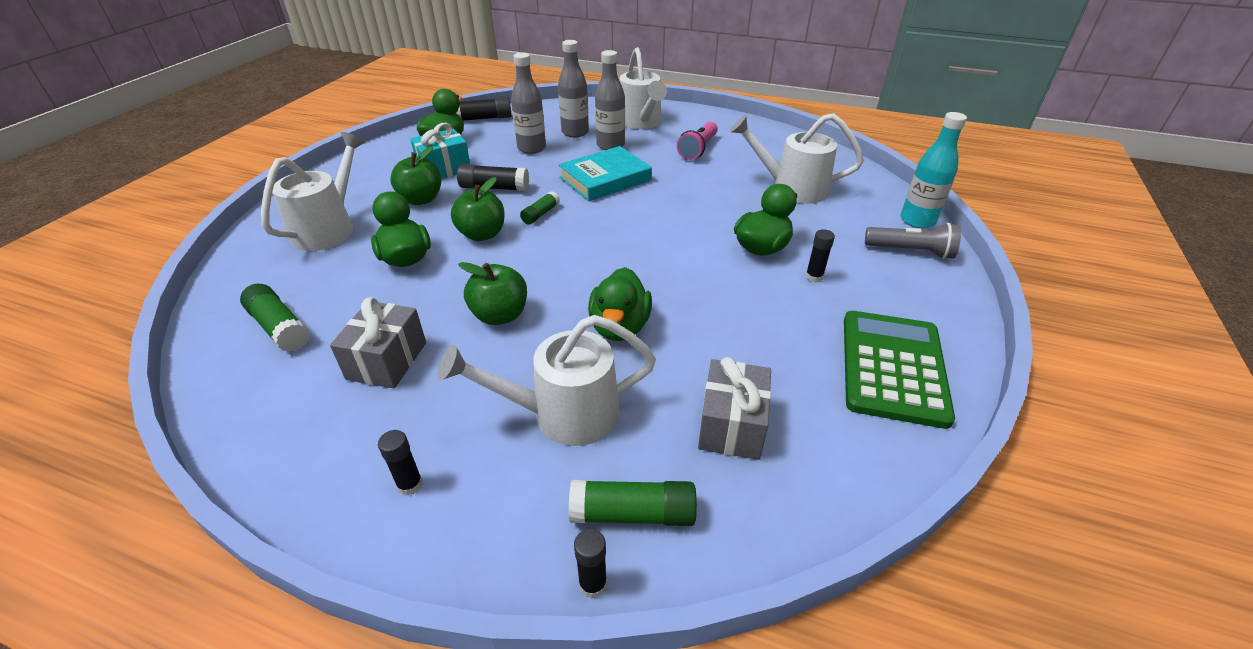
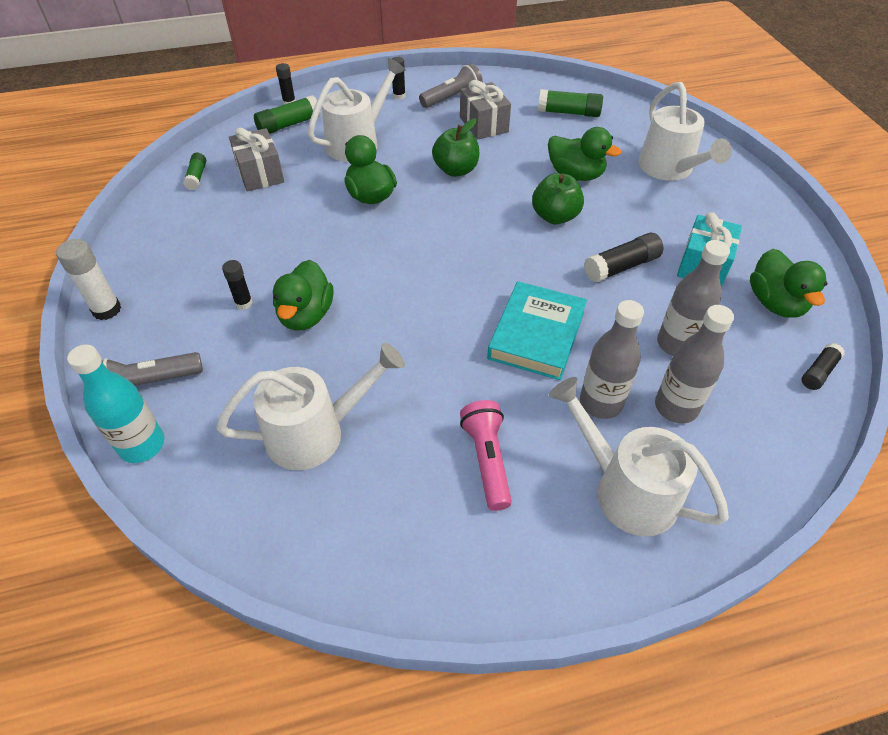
camera: 145 degrees right, 10 degrees up
green apple [390,146,441,205] -> none
black glue stick [456,97,512,121] -> black glue stick [802,343,845,390], size x0.63
green glue stick [520,191,560,224] -> green glue stick moved to [183,153,206,190]
green calculator [844,311,955,429] -> none
none -> white glue stick [56,239,121,320]
none -> grey flashlight [419,63,483,108]

